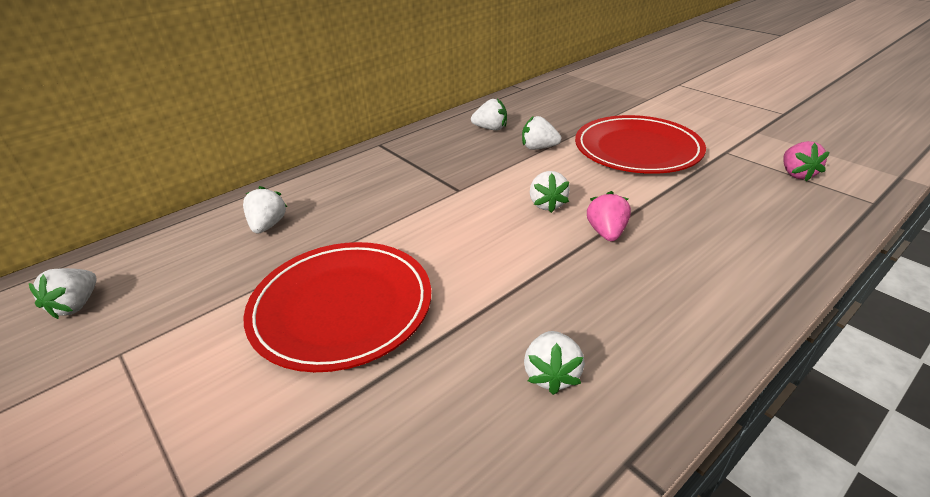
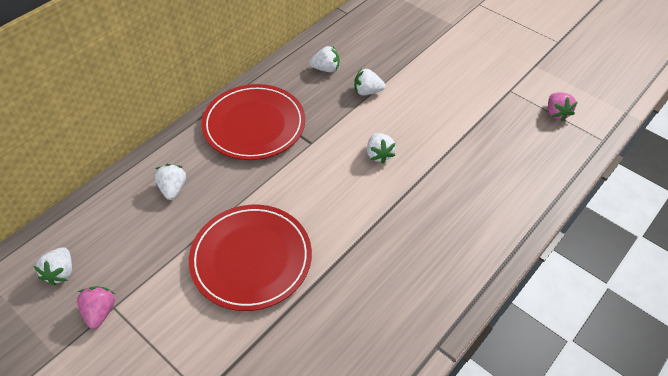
camera: 10 degrees left, 15 degrees up
white strawberry [524,331,585,395] -> none
red plate [575,115,706,174] -> red plate moved to [201,84,305,160]
pink strawberry [587,191,631,241] -> pink strawberry moved to [77,286,115,329]

